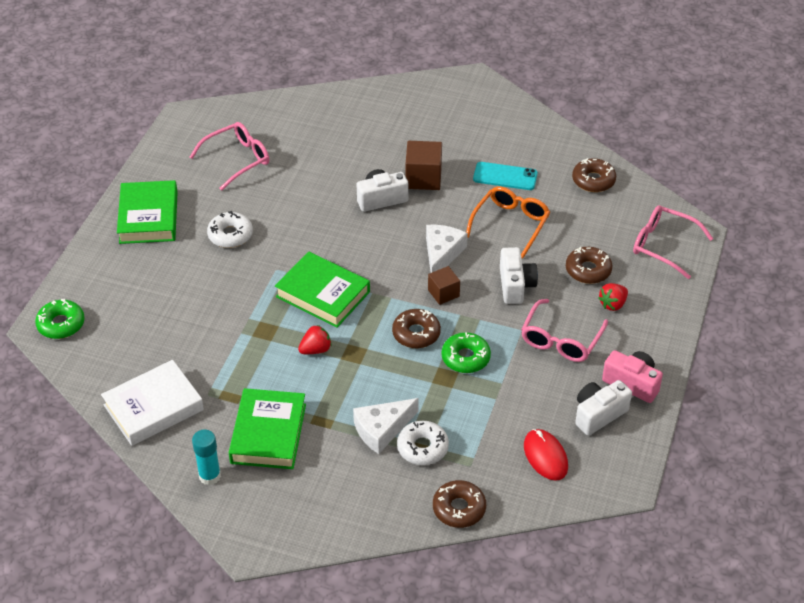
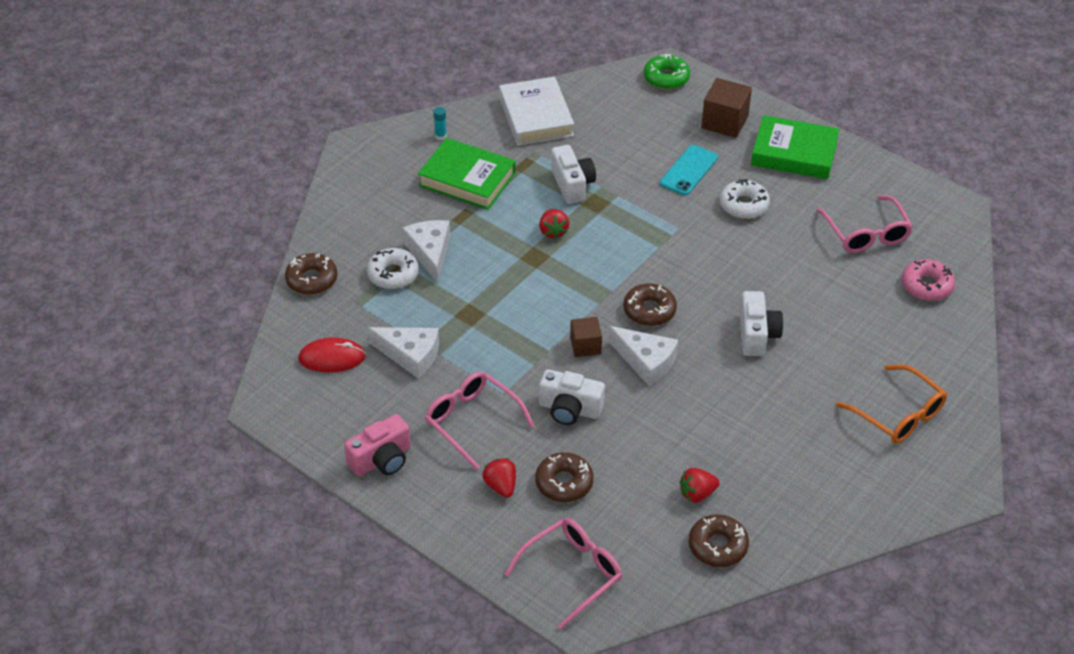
camera: 110 degrees right, 0 degrees up
turquoise glue stick [192,430,221,485] -> turquoise glue stick [433,107,447,140], size x0.59
green book [275,251,370,328] -> none
brown donut [392,309,441,348] -> brown donut moved to [623,283,677,326]
brown cube [405,141,442,190] -> brown cube moved to [701,78,752,138]
green donut [442,332,491,373] -> none
orange glasses [466,187,550,259] -> orange glasses moved to [836,364,947,444]
turquoise phone [473,162,538,190] -> turquoise phone moved to [660,145,718,195]
white camera [575,380,632,436] -> white camera moved to [551,145,596,204]
none -> white cheese [368,327,439,379]
none -> red strawberry [680,468,720,503]
none -> pink donut [902,259,955,301]

